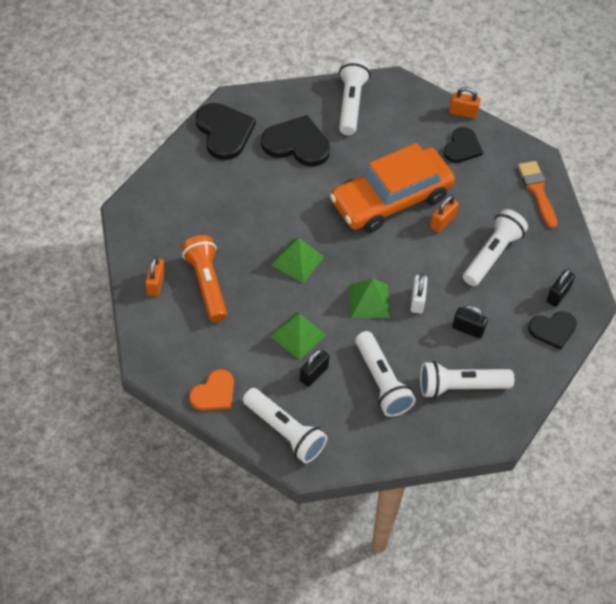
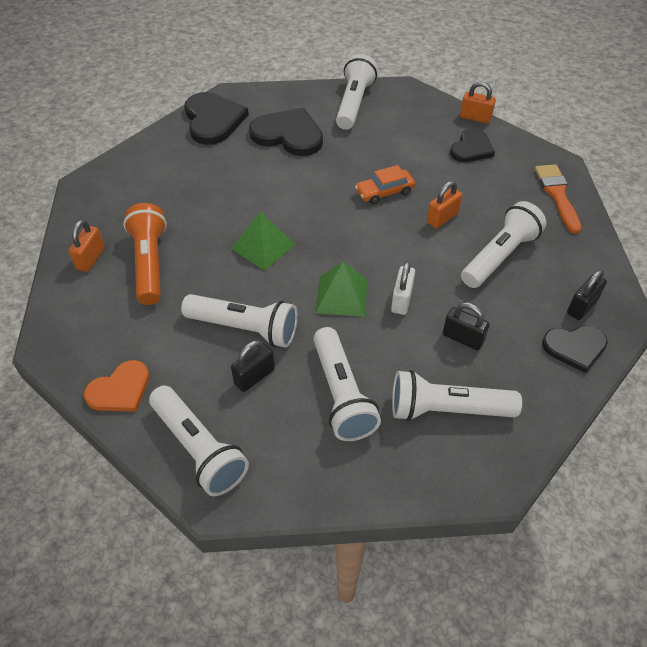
camera: 10 degrees right, 5 degrees down
green pyramid [270,312,326,360] -> white flashlight [181,294,298,348]
orange car [330,143,455,233] -> orange car [355,165,415,204], size x0.41

